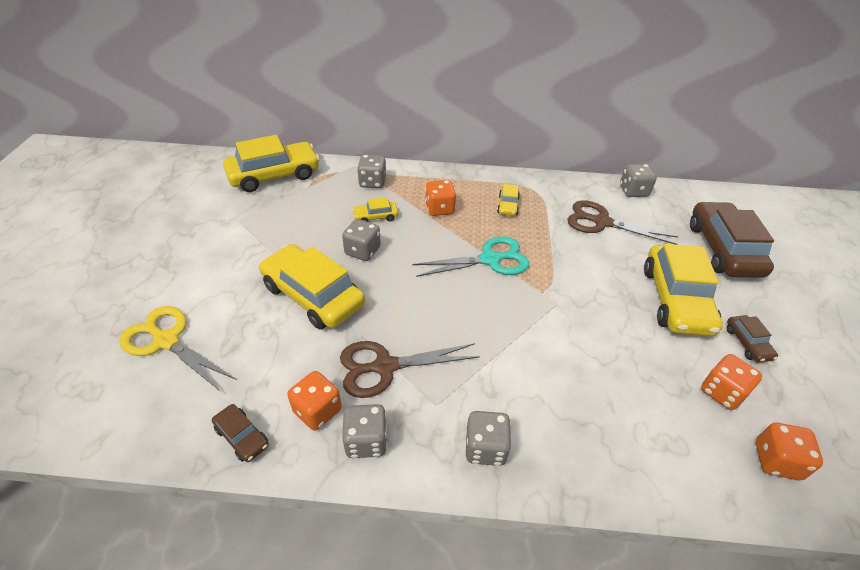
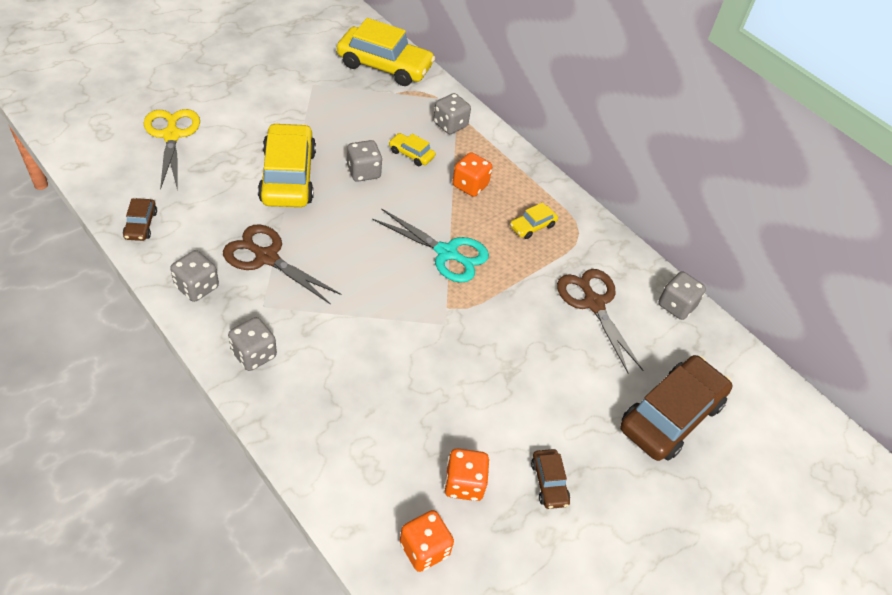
camera: 40 degrees right, 5 degrees up
orange dice [287,371,342,431] -> none
yellow car [644,244,723,336] -> none
brown car [727,315,778,363] -> brown car turned 45 degrees counterclockwise [531,449,570,509]

